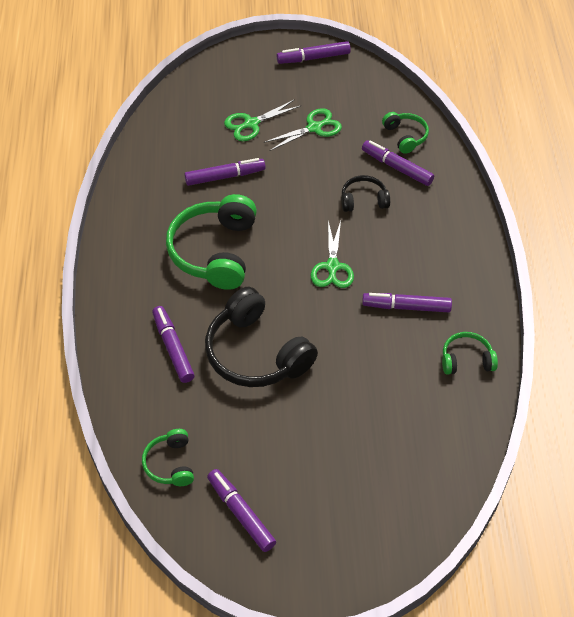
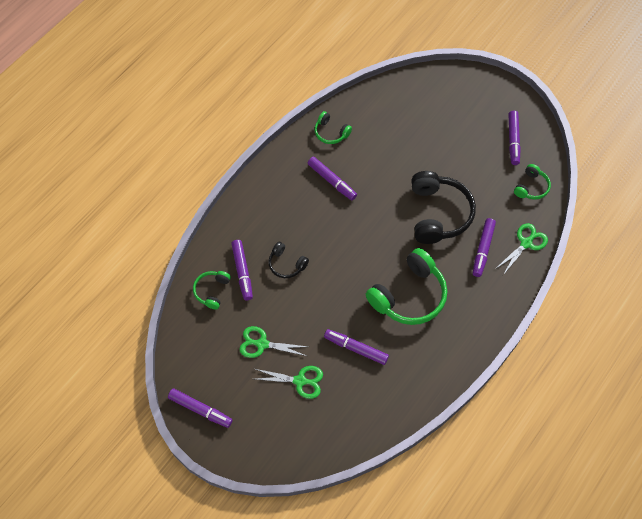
camera: 140 degrees left, 10 degrees up
green scissors [311,221,354,288] -> green scissors moved to [497,223,548,275]

